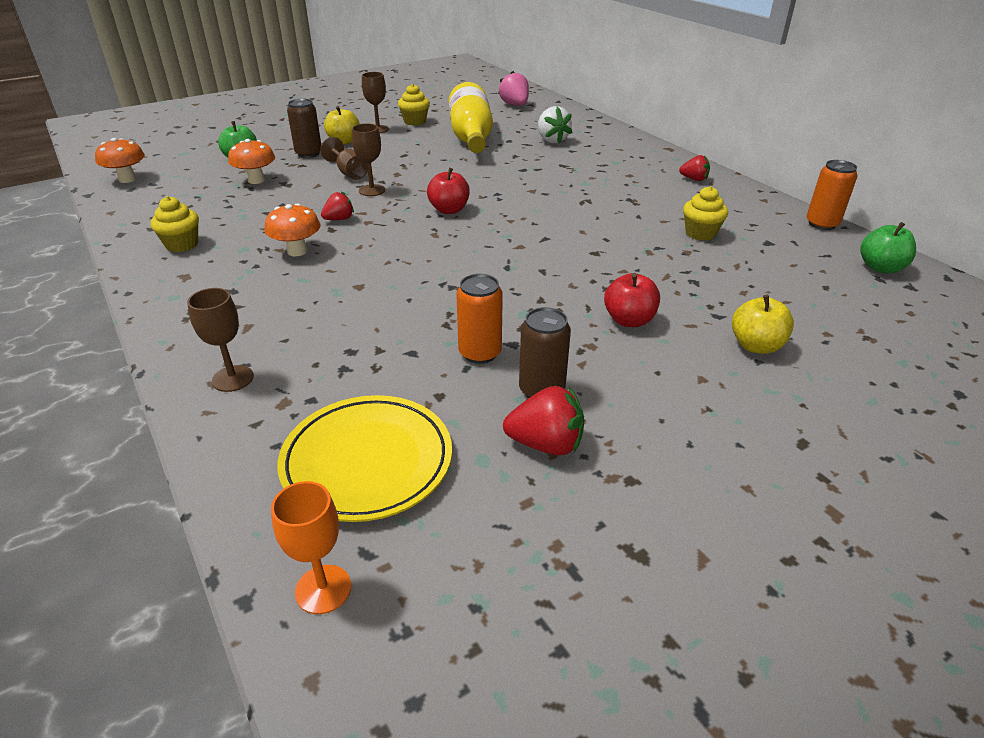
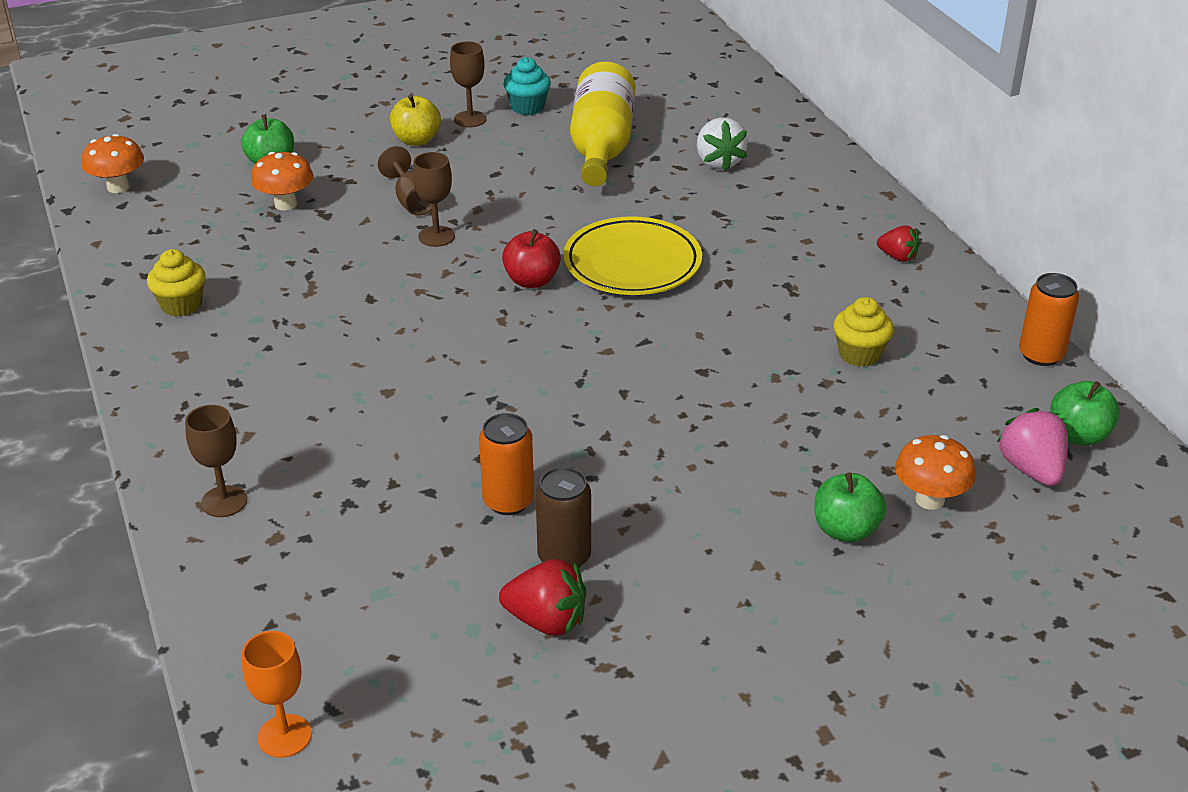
camera: 10 degrees right, 0 degrees up
orange mushroom [265,203,321,256] -> orange mushroom moved to [895,435,976,510]
yellow plate [277,395,452,522] -> yellow plate moved to [563,216,702,295]
brown can [287,99,321,158] -> none
red strawberry [321,192,354,220] -> none
yellow cupcake [398,84,430,125] -> turquoise cupcake [503,57,551,115]
pink strawberry [498,71,529,106] -> pink strawberry moved to [997,408,1068,486]
red apple [604,273,660,327] -> none
yellow apple [732,294,794,354] -> green apple [815,472,886,542]

